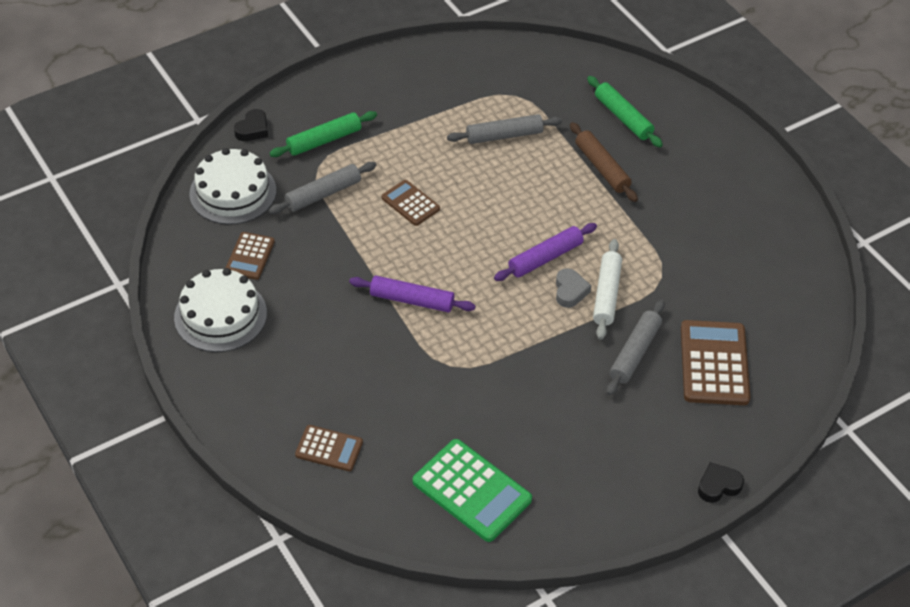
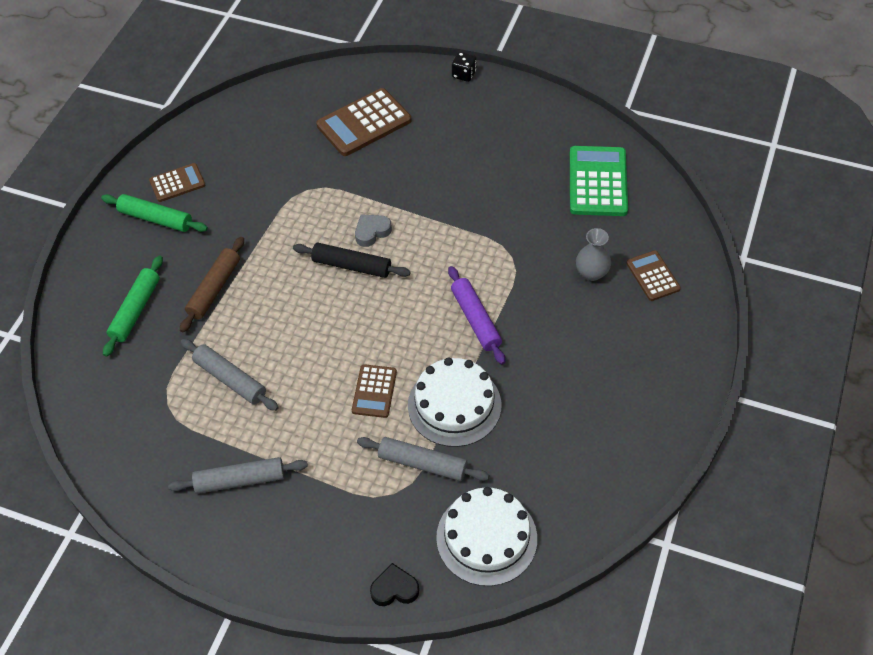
camera: 125 degrees left, 5 degrees up
white cake [174,268,267,352] -> white cake moved to [408,358,501,447]
brown calculator [226,232,275,280] -> brown calculator moved to [149,163,205,202]
green rolling pin [269,111,377,157] -> green rolling pin moved to [101,194,208,232]
purple rolling pin [494,223,597,281] -> black rolling pin [293,243,411,278]
white rolling pin [593,239,622,340] -> none
grey rolling pin [606,300,665,396] -> grey rolling pin moved to [168,457,308,494]
black heart [698,462,744,503] -> black dice [452,52,476,82]
none -> grey vase [576,228,611,281]

